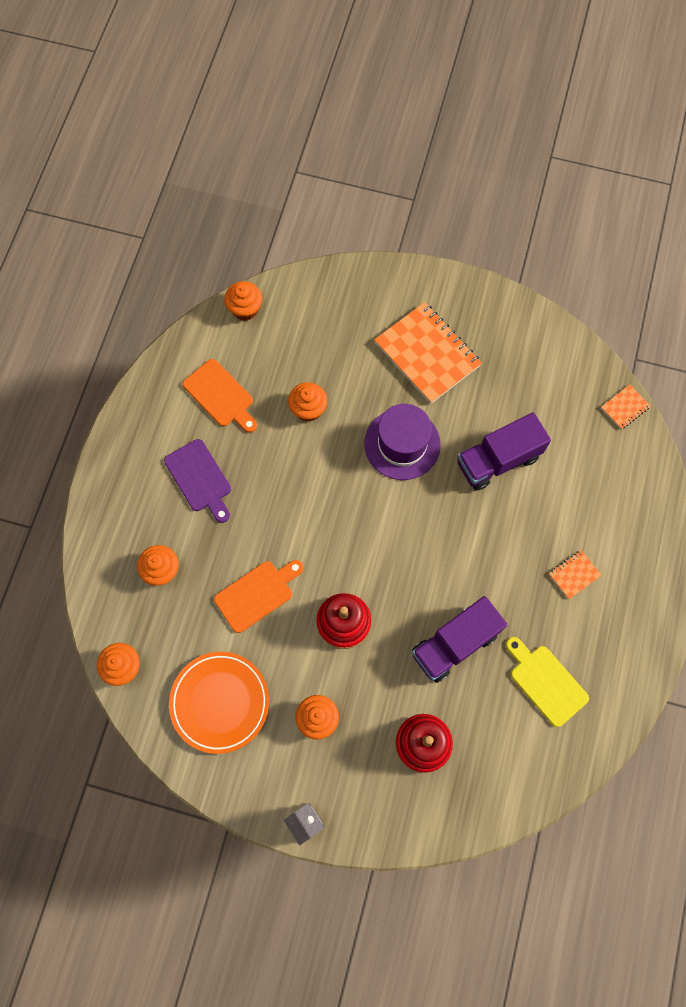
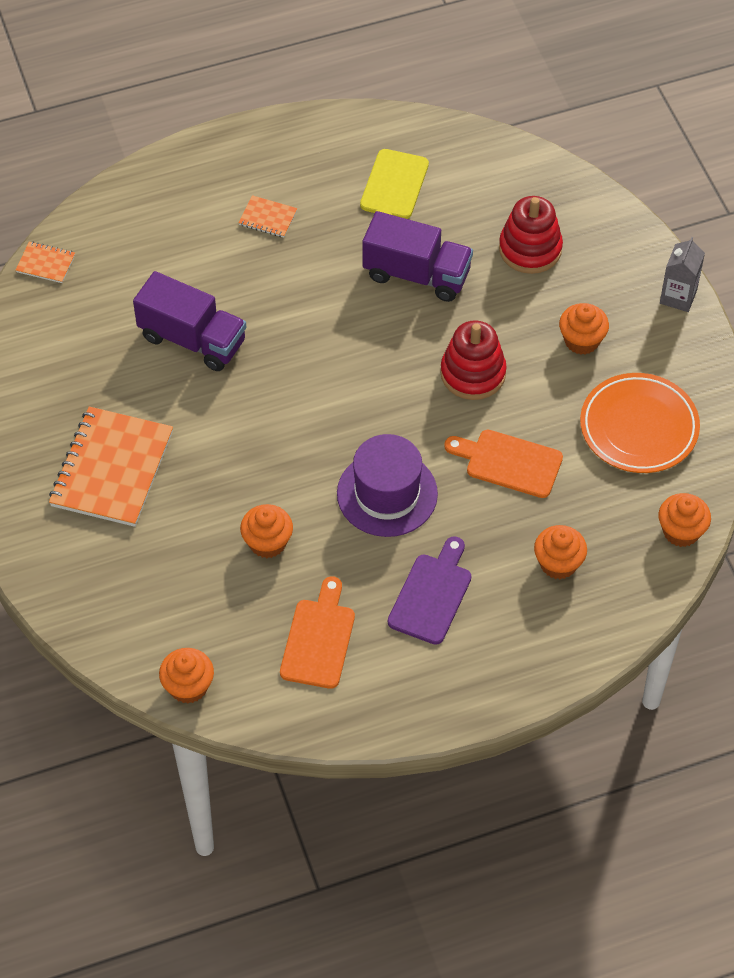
camera: 125 degrees left, 15 degrees down
purple hat [364,404,441,480] -> purple hat moved to [337,434,438,537]

